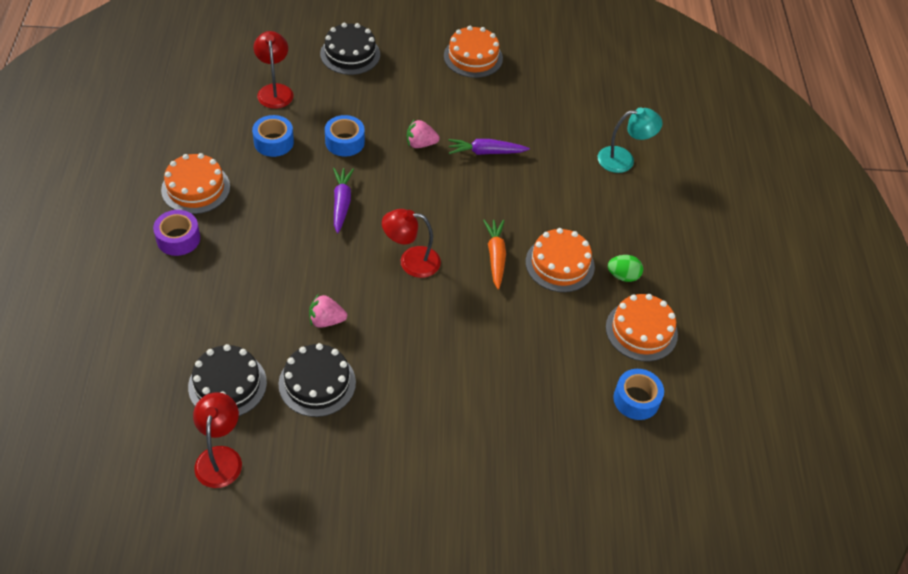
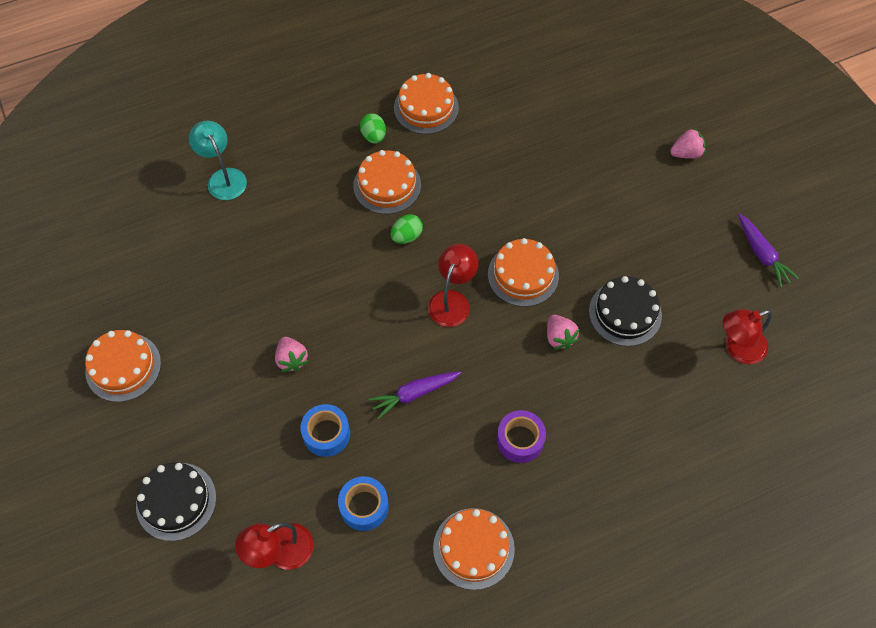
camera: 110 degrees left, 10 degrees up
purple tape [153,210,200,256] -> purple tape moved to [497,410,546,463]
black cake [188,344,267,416] -> none
red lamp [382,209,441,278] -> red lamp turned 135 degrees counterclockwise [428,244,478,327]
purple carrot [448,139,530,155] -> purple carrot moved to [738,214,799,287]
orange carrot [483,220,506,290] -> green egg [391,214,423,244]
blue tape [613,369,664,420] -> none
none -> orange cake [488,238,559,307]
none -> pink strawberry [670,127,705,159]

